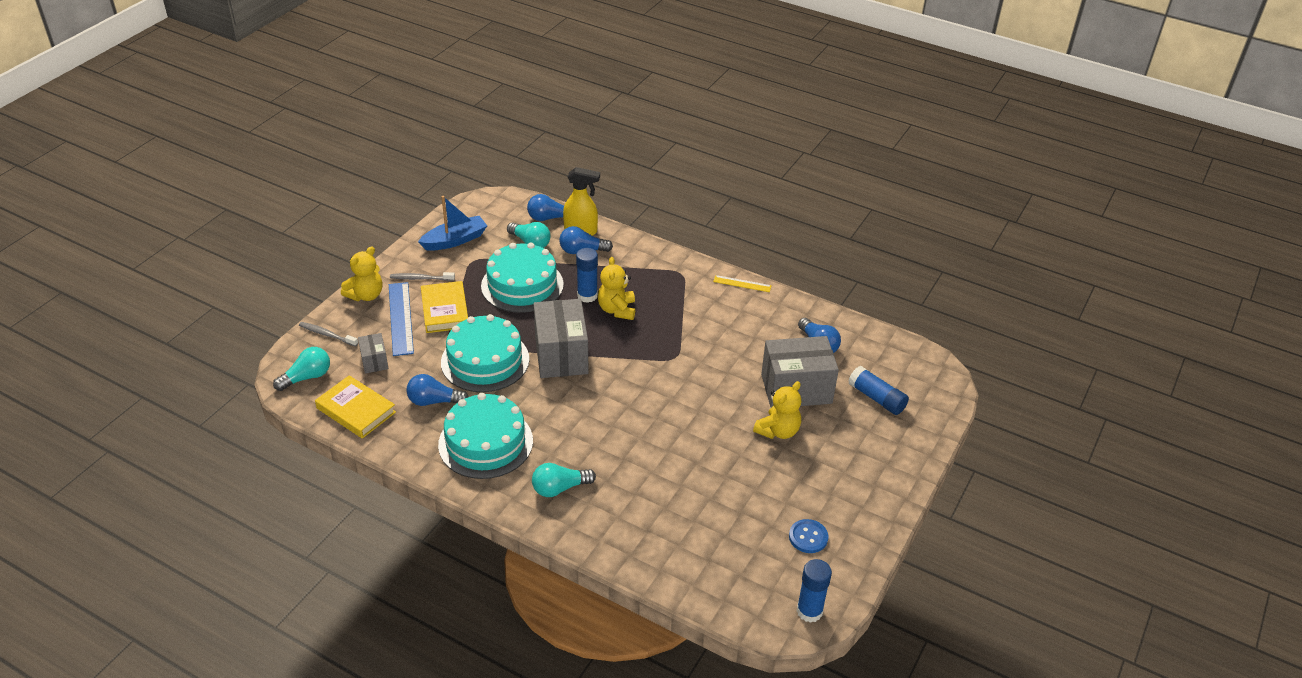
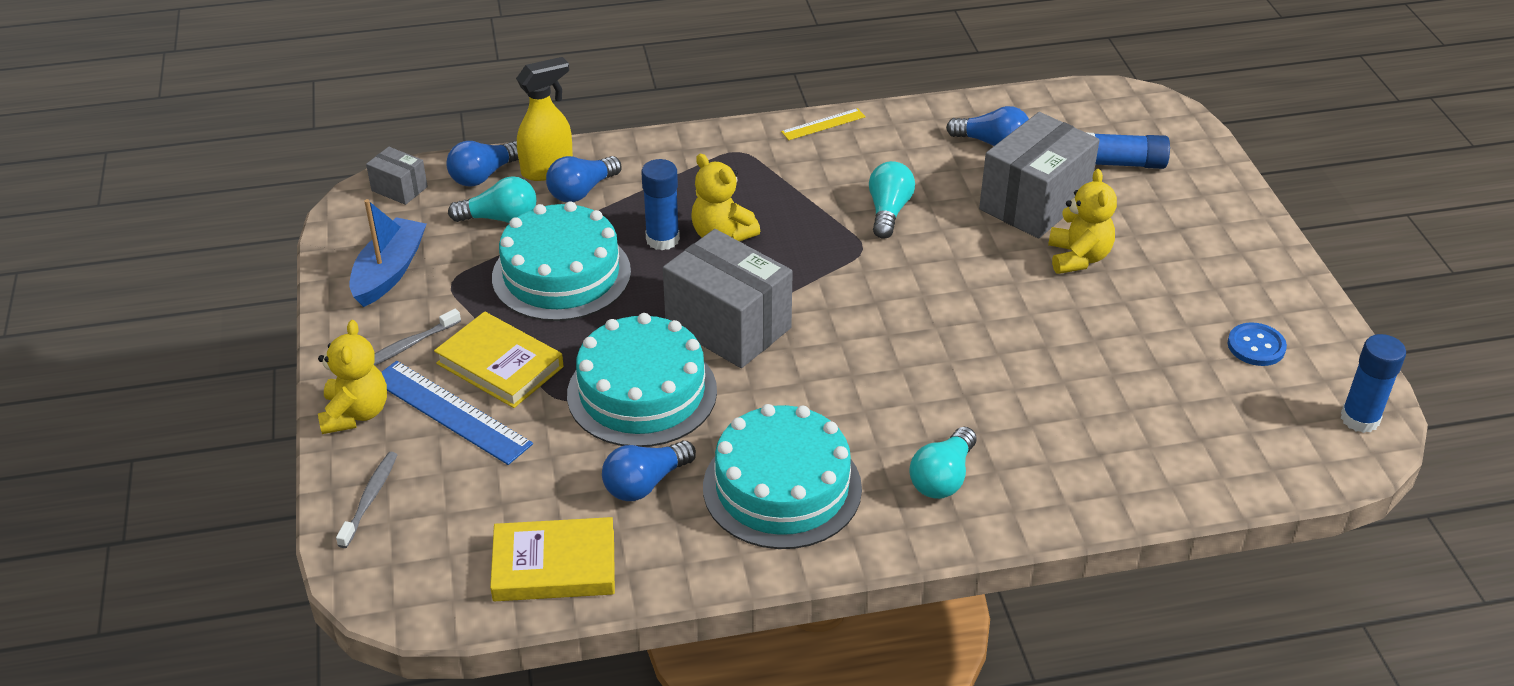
camera: 40 degrees left, 0 degrees up
turquoise light bulb [273,347,330,391] -> turquoise light bulb moved to [869,161,915,238]
grey toothbrush [299,322,358,347] -> grey toothbrush turned 120 degrees clockwise [336,452,397,548]
grey box [358,333,389,374] -> grey box moved to [366,147,428,205]

